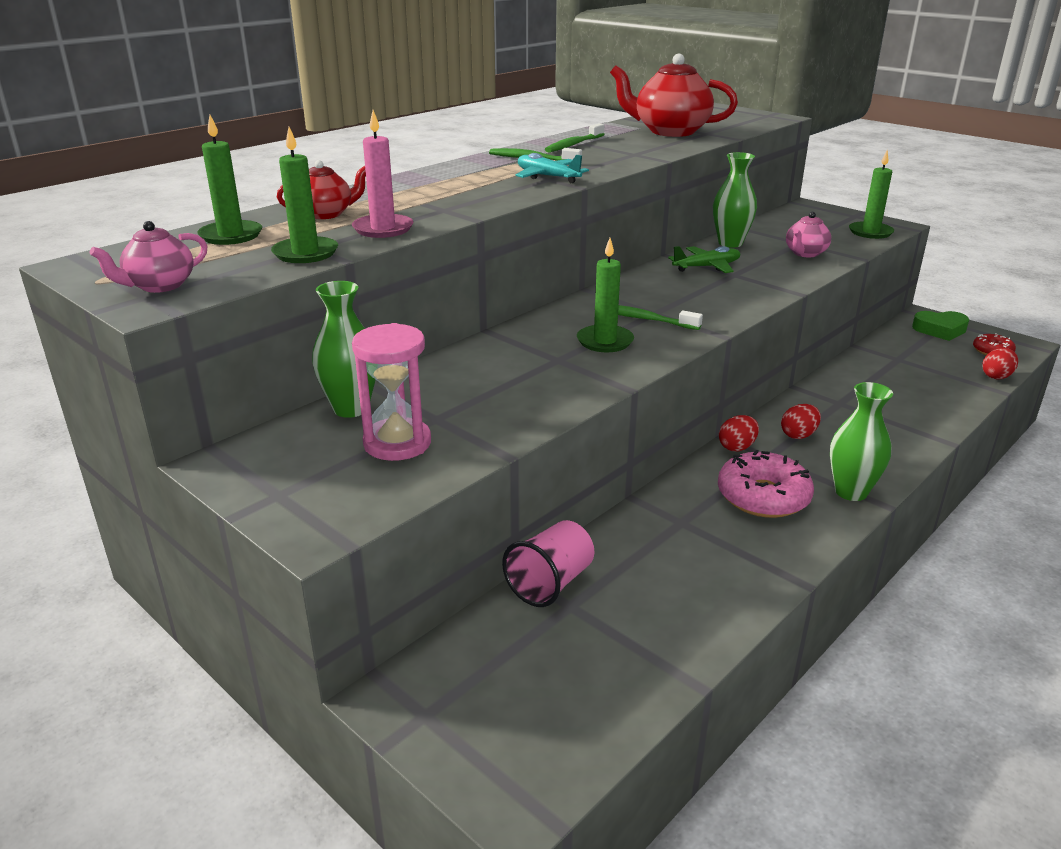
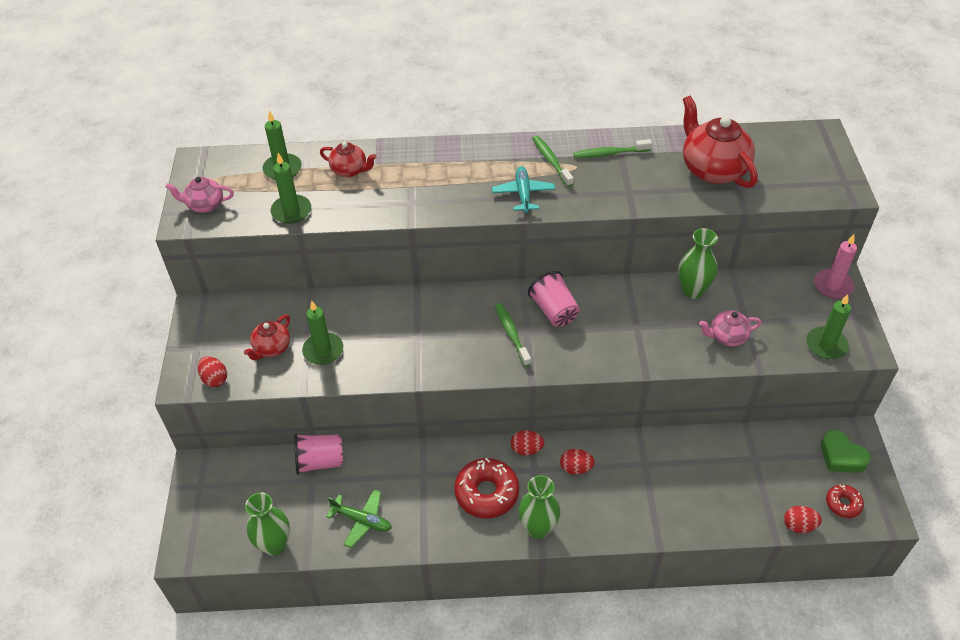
camera: 45 degrees right, 20 degrees up
green vase [312,281,376,418] -> green vase moved to [245,492,290,556]
pink candle [352,110,414,238] -> pink candle moved to [814,234,857,299]
pink hourglass [352,323,431,461] -> red teapot [244,315,290,360]
green candle [577,238,634,352] -> green candle moved to [302,301,343,365]
green plane [668,246,740,273] -> green plane moved to [326,489,392,548]
pink donut [718,450,814,518] -> red donut [454,458,519,519]
none -> red egg [198,357,227,387]
none -> pink cup [528,271,580,326]

